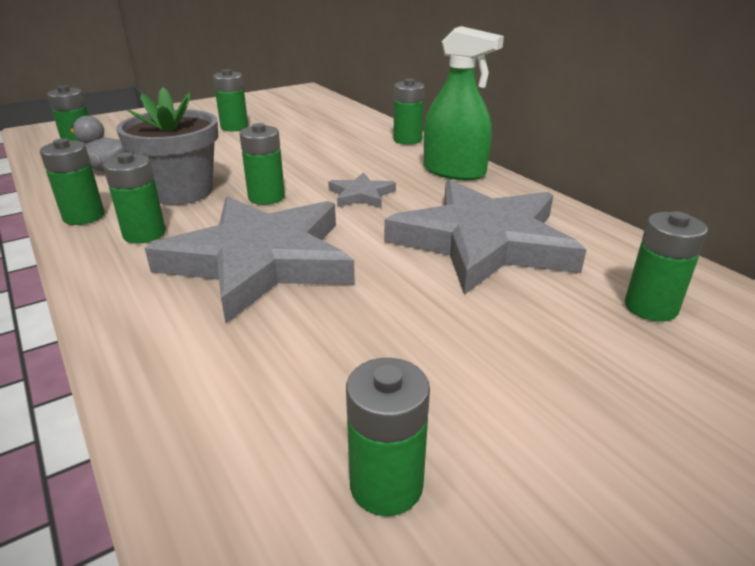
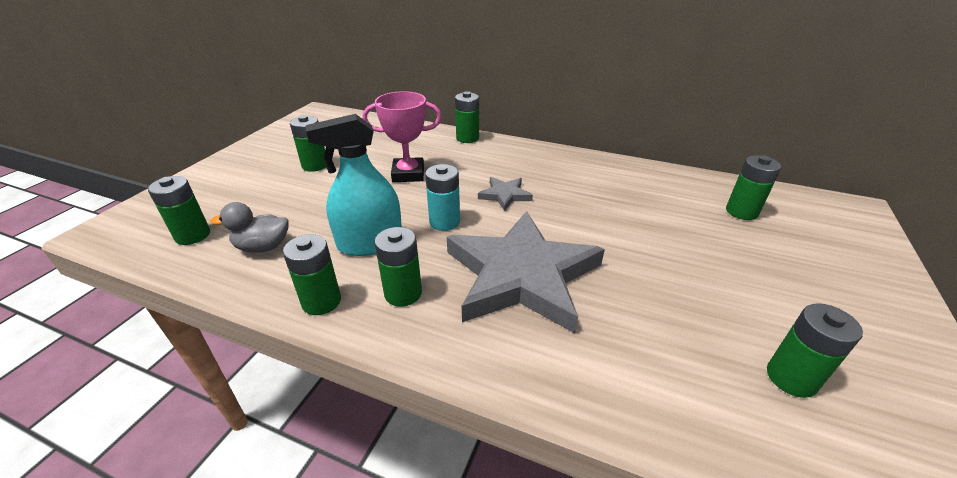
camera: 35 degrees left, 5 degrees up
grey flower pot [116,87,218,205] -> turquoise spray bottle [306,114,402,256]
green battery [240,123,285,205] -> turquoise battery [425,164,460,231]
grey star [384,180,587,295] -> none
green spray bottle [424,26,504,180] -> none
none -> pink trophy [363,91,442,182]

